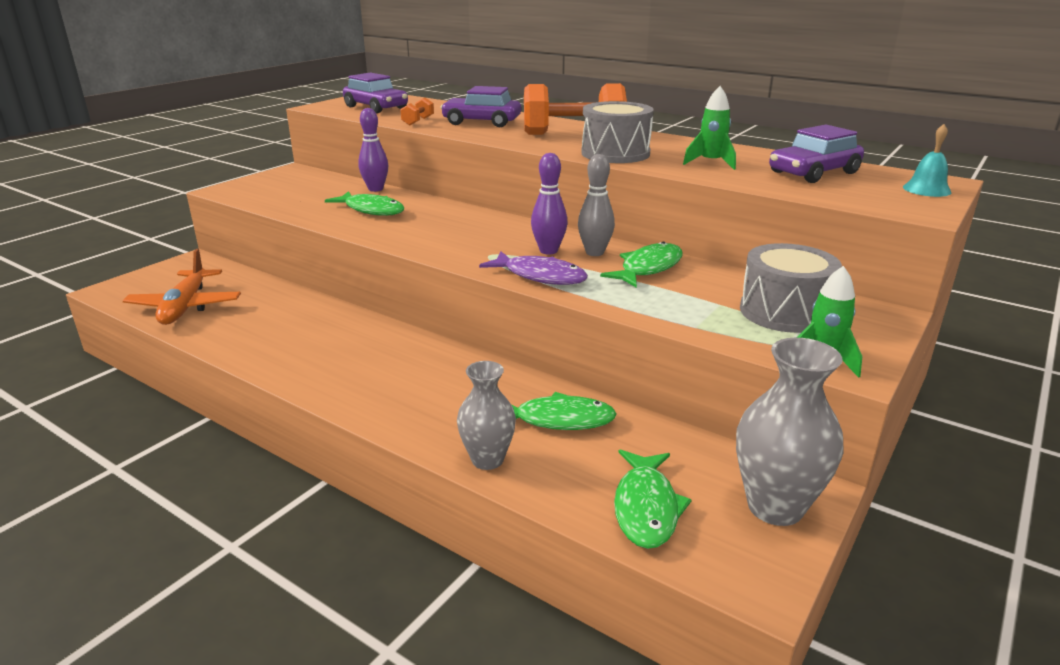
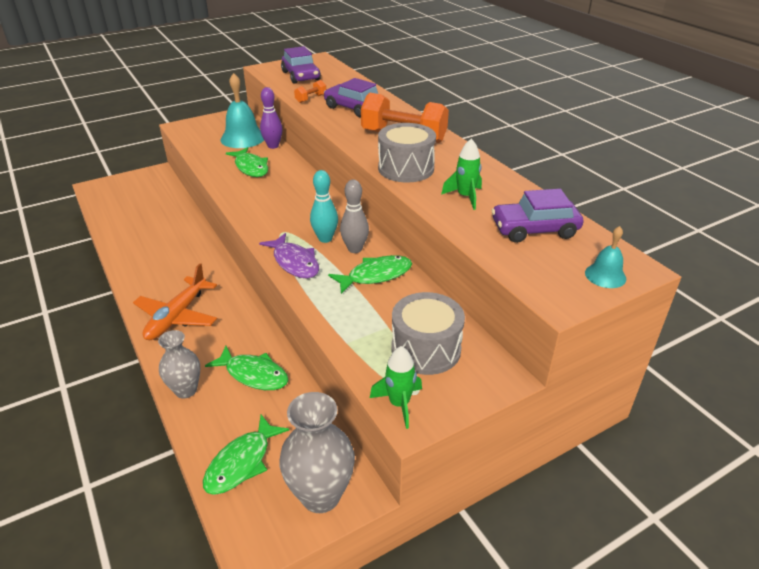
camera: 25 degrees right, 10 degrees up
orange plane [123,249,241,325] -> orange plane moved to [133,264,217,340]
purple bowling pin [531,153,568,255] -> turquoise bowling pin [310,170,338,243]
none -> turquoise bell [220,73,264,148]

